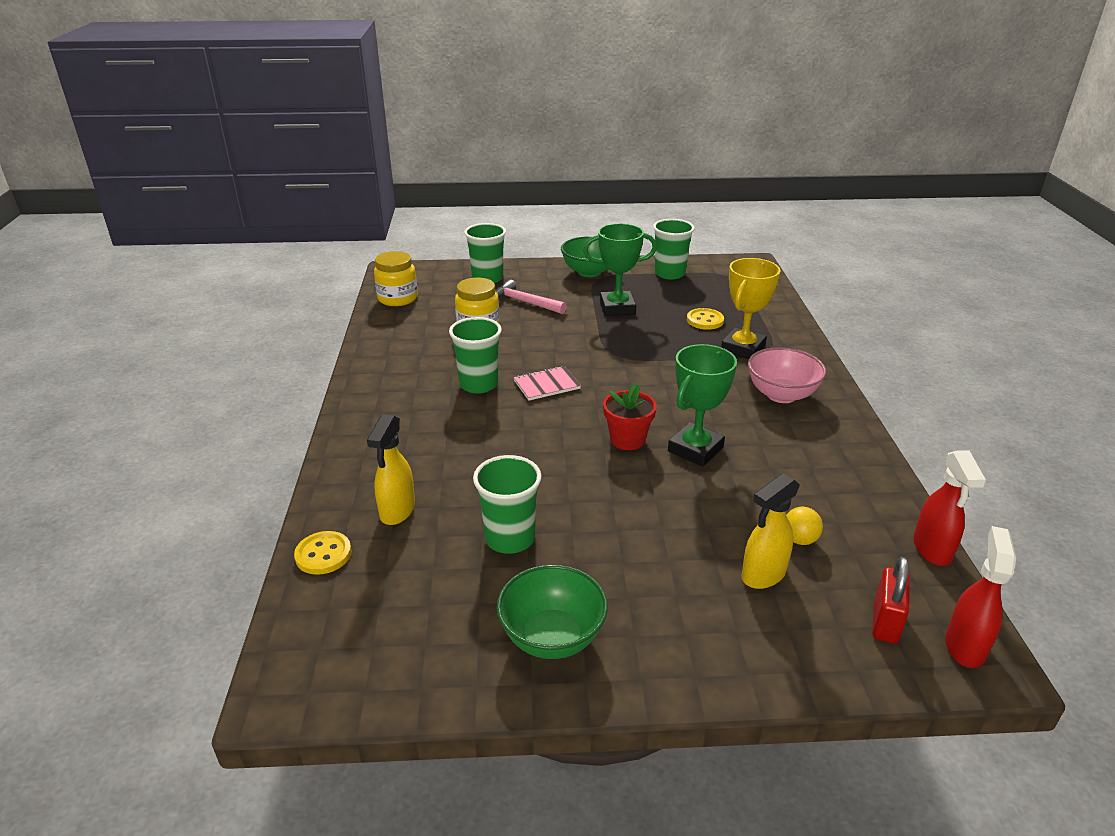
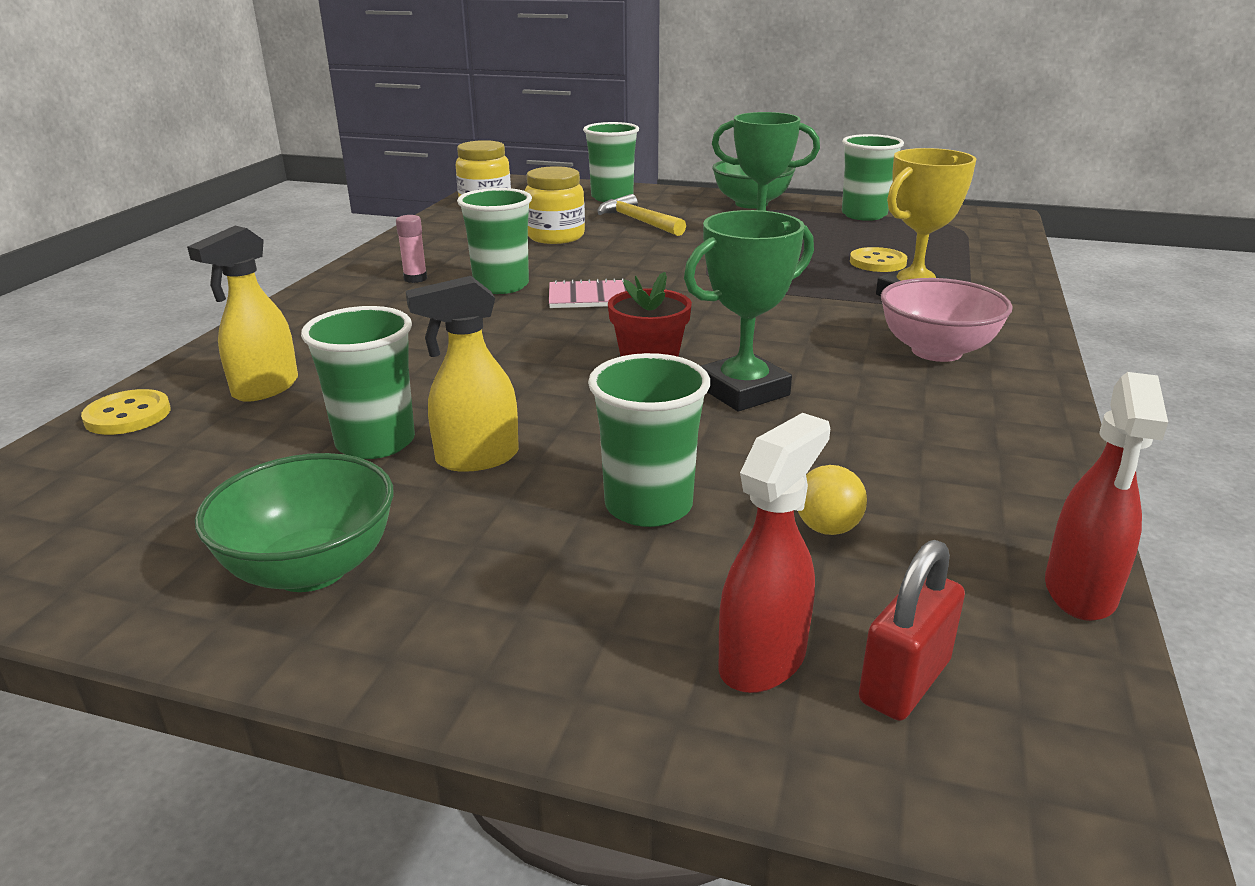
camera: 20 degrees right, 5 degrees down
pink hammer [495,280,567,314] -> yellow hammer [597,194,686,236]
yellow spray bottle [742,473,800,589] -> yellow spray bottle moved to [406,276,519,472]
red spray bottle [945,526,1016,668] -> red spray bottle moved to [718,413,830,693]
none -> pink glue stick [396,215,427,283]
none -> green cup [588,353,710,527]

